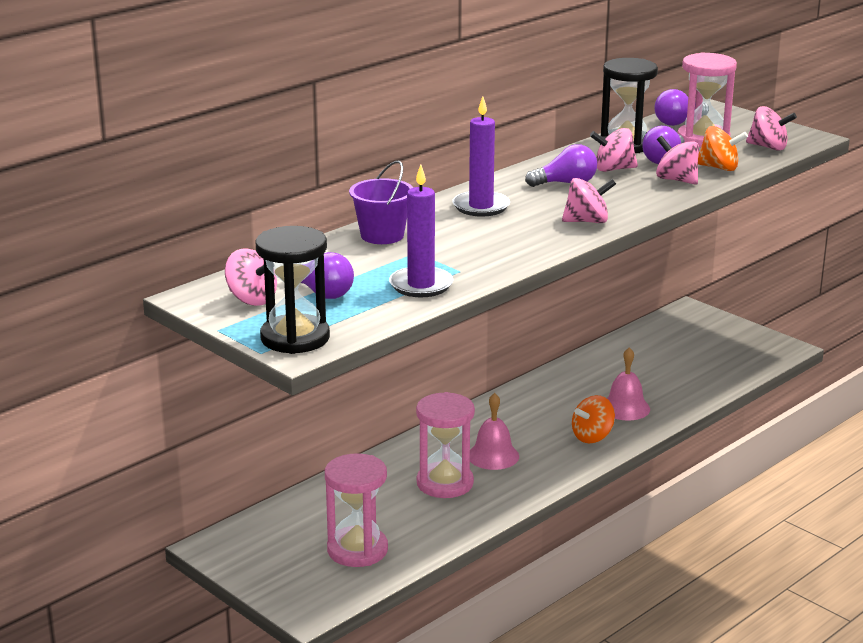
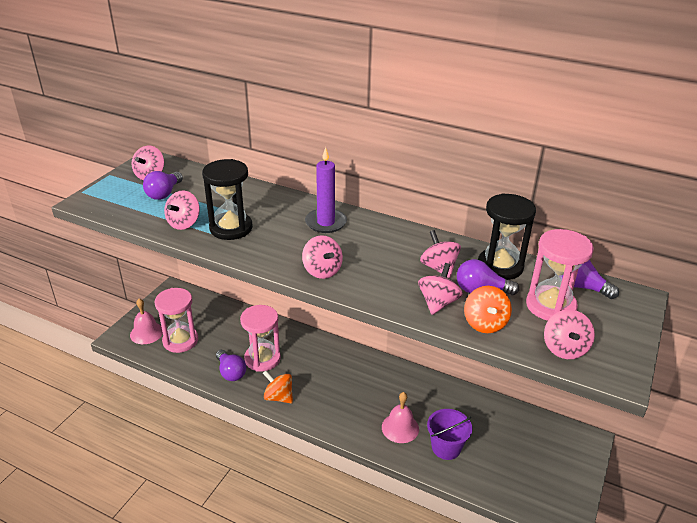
camera: 70 degrees right, 10 degrees up
black hourglass [256,226,330,354] -> black hourglass moved to [202,159,253,240]
purple bucket [349,160,413,244] -> purple bucket moved to [427,409,472,460]
purple candle [389,165,453,297] -> pink spinning top [164,190,200,230]
pink bell [470,393,519,470] -> pink bell moved to [130,298,163,344]
purple light bulb [525,144,597,187] -> purple light bulb moved to [216,350,246,381]
orange spinning top [572,395,615,443] -> orange spinning top moved to [263,370,293,403]

